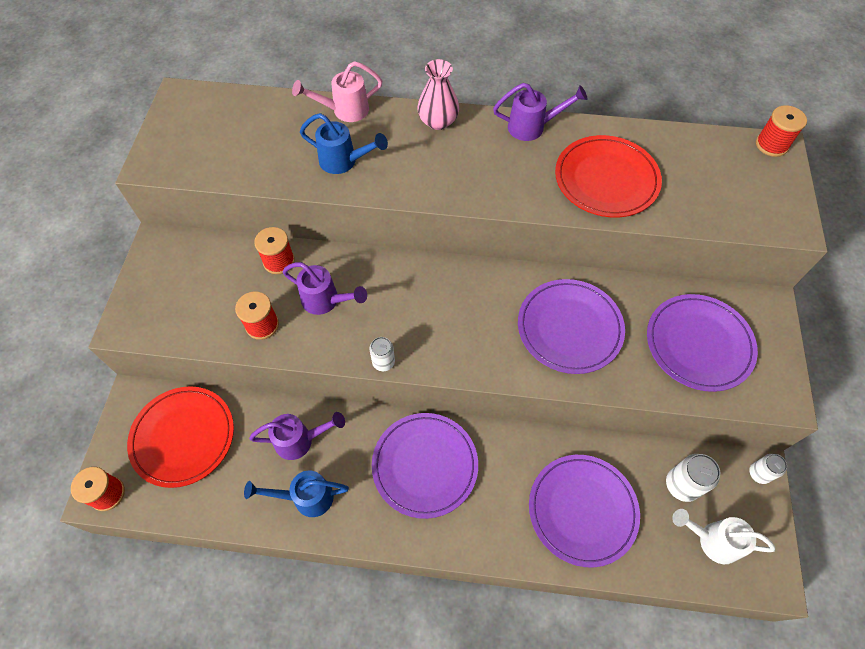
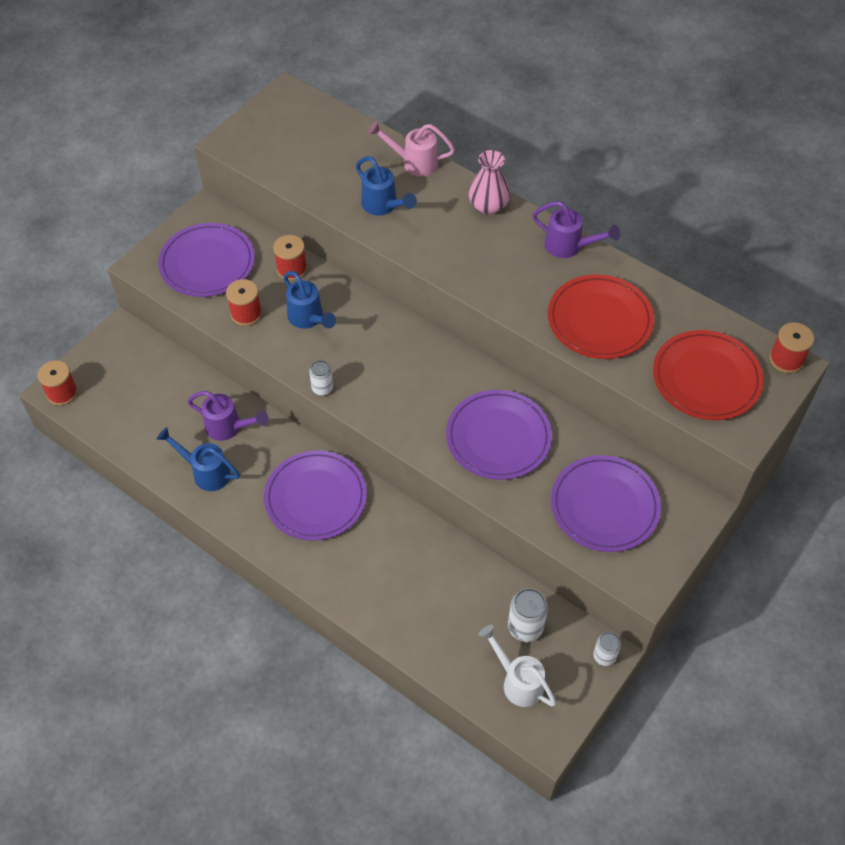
camera: 30 degrees right, 5 degrees down
red plate [127,386,234,488] -> red plate moved to [653,330,764,420]
purple watering can [283,262,367,315] -> blue watering can [284,271,336,329]
purple plate [529,455,640,567] -> purple plate moved to [158,223,255,297]

